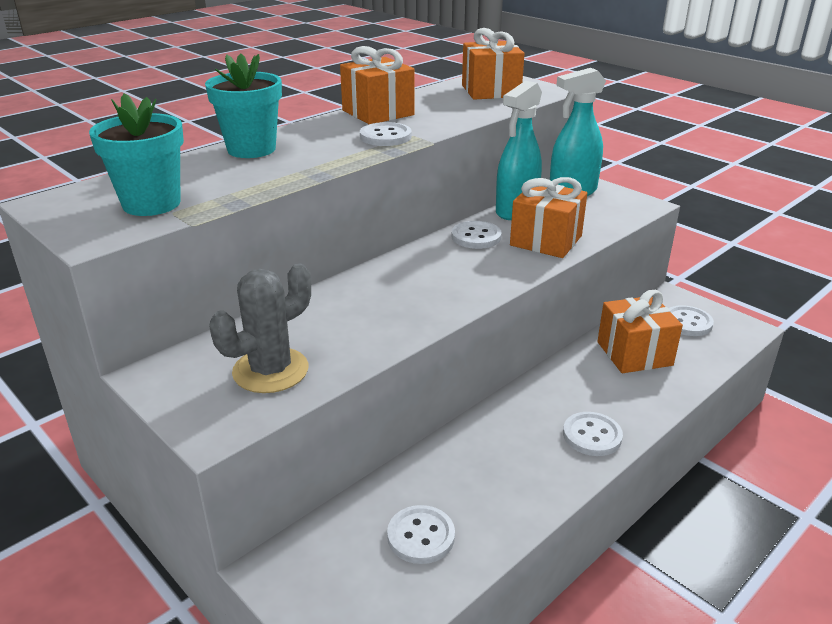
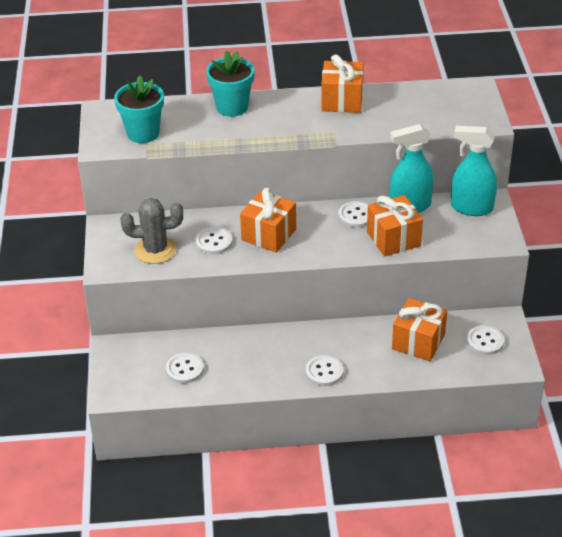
camera: 40 degrees right, 10 degrees up
white button [360,122,412,146] -> white button moved to [195,227,232,255]
orange gift [462,28,525,100] -> orange gift moved to [240,188,296,253]

